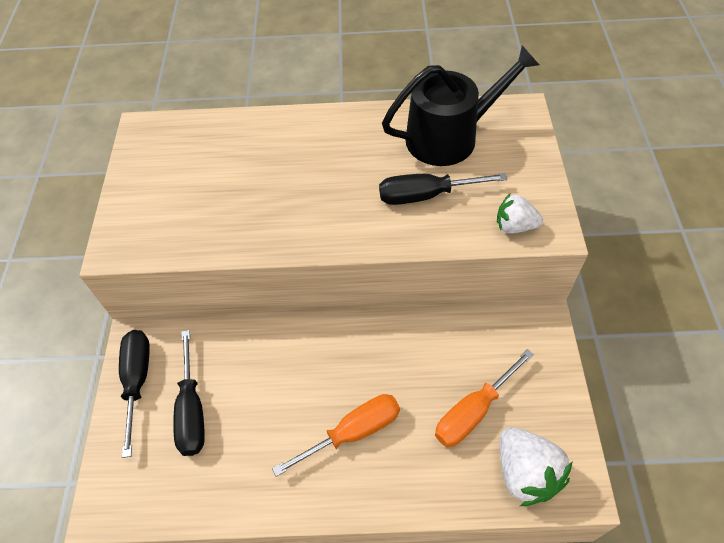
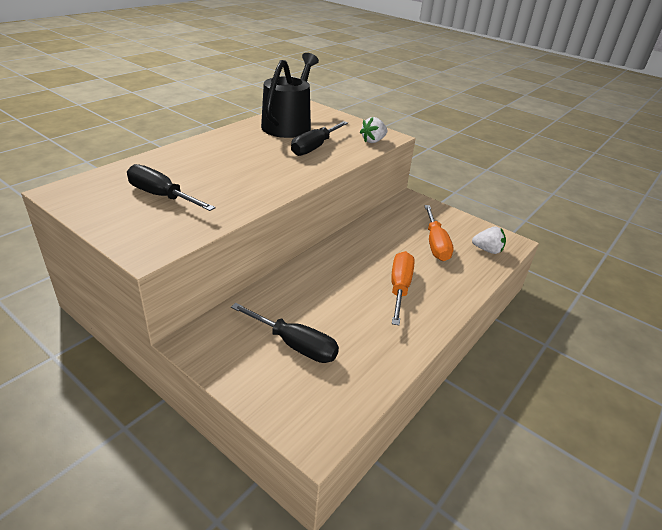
camera: 55 degrees left, 20 degrees down
black screwdriver [119,330,150,458] -> black screwdriver moved to [127,164,215,211]
white strawberry [500,427,573,506] -> white strawberry [472,226,506,254], size x0.63

